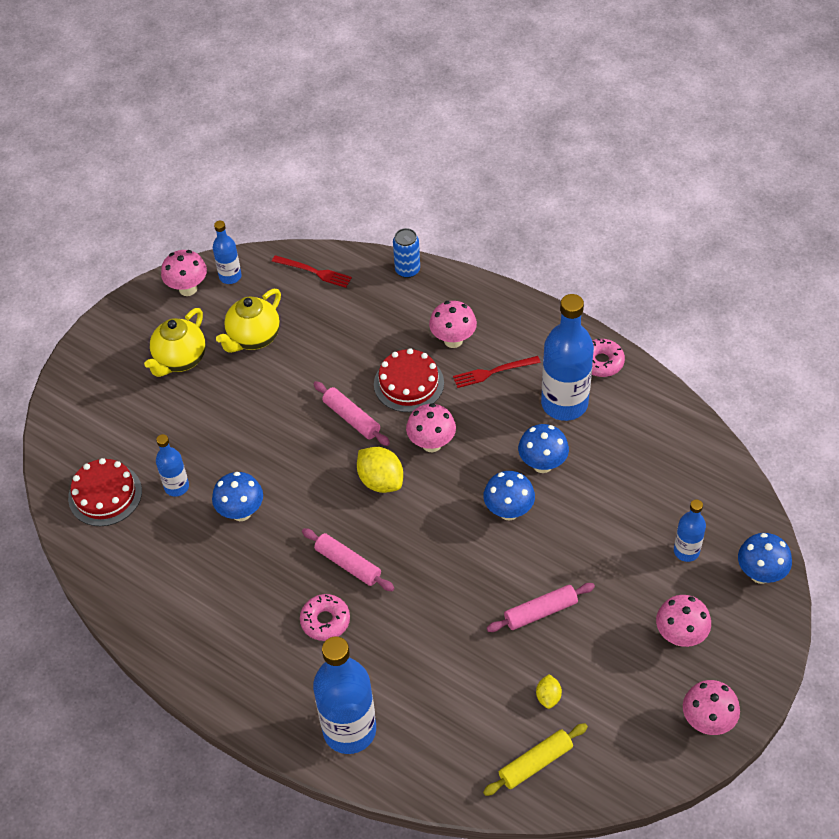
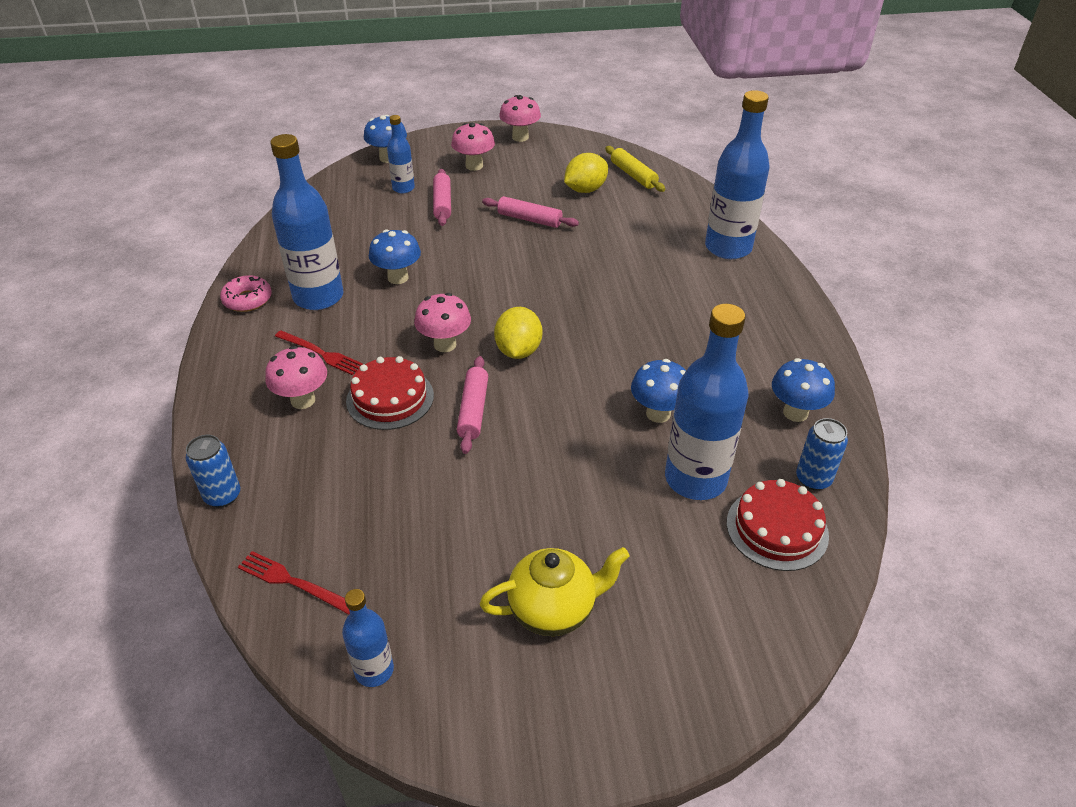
camera: 135 degrees left, 10 degrees down
blue bottle [156,434,189,497] -> blue bottle [665,304,749,500], size x1.92
pink mushroom [161,250,207,296] -> none
yellow teapot [216,289,281,353] -> none
red fork [272,255,352,288] -> red fork turned 45 degrees counterclockwise [238,551,350,614]
pink donut [300,594,350,641] -> none
pink rolling pin [302,528,394,591] -> pink rolling pin moved to [433,169,451,226]
blue mushroom [483,471,535,520] -> blue mushroom moved to [772,358,835,422]
yellow rolling pin [483,723,588,796] -> yellow rolling pin turned 45 degrees clockwise [605,146,665,192]
yellow lemon [536,674,562,709] -> yellow lemon [564,153,608,193], size x1.84
none -> blue can [796,418,848,491]

